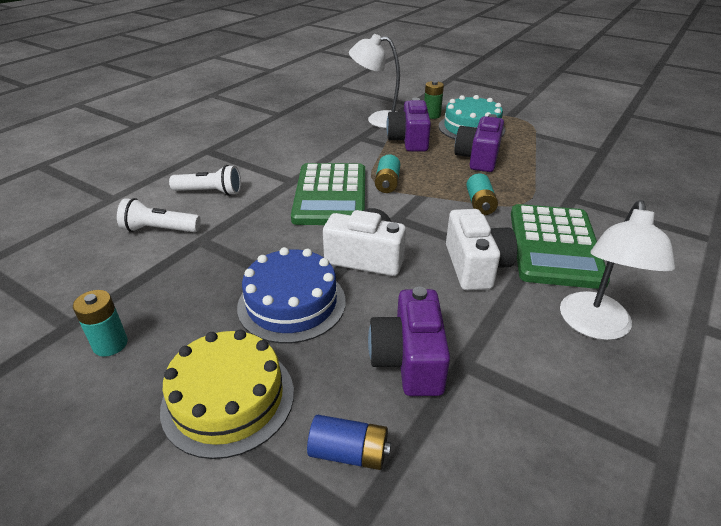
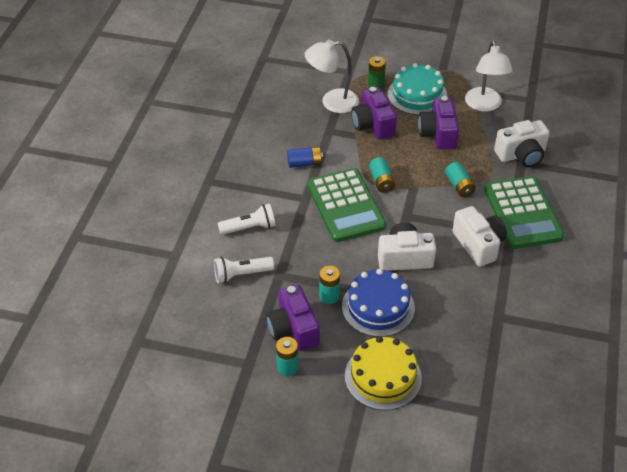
camera: 20 degrees left, 10 degrees up
blue battery [307,415,391,470] -> blue battery moved to [287,147,323,168]
purple camera [368,287,450,396] -> purple camera moved to [266,285,320,351]
white lamp [560,200,675,340] -> white lamp moved to [465,41,513,112]
none -> turquoise battery [319,266,340,304]
none -> white camera [494,120,550,167]

